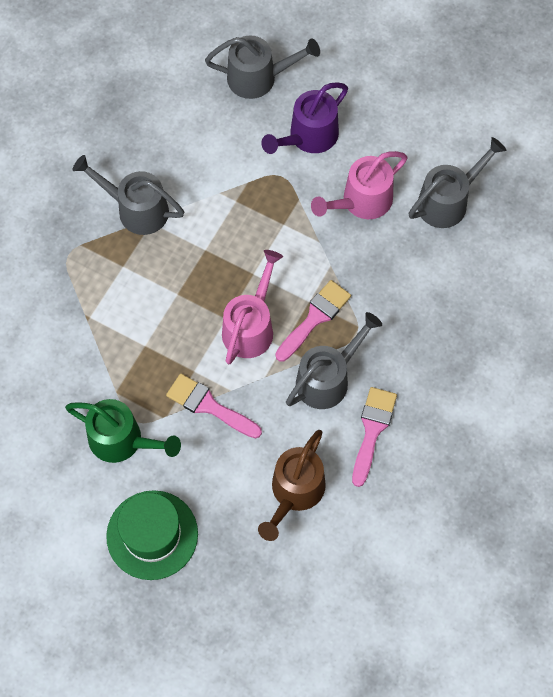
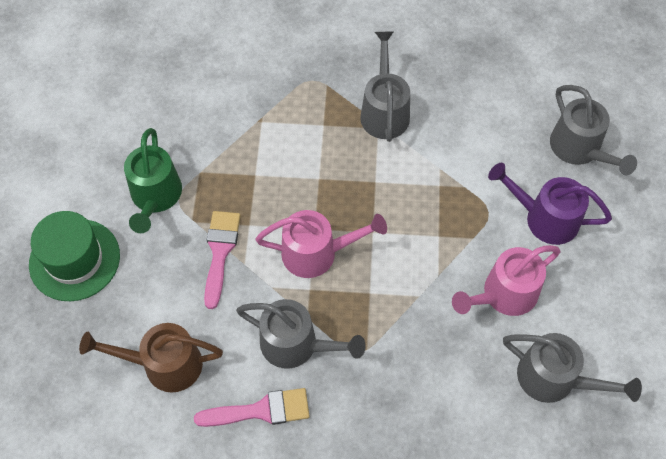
camera: 65 degrees right, 5 degrees down
pink brush [275,280,351,362] -> none
pink watering can [311,151,408,219] -> pink watering can turned 60 degrees counterclockwise [452,245,561,316]

